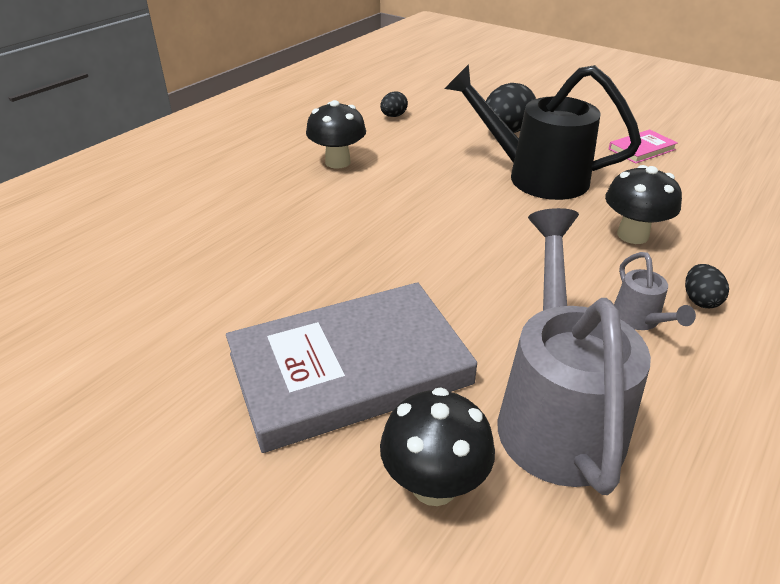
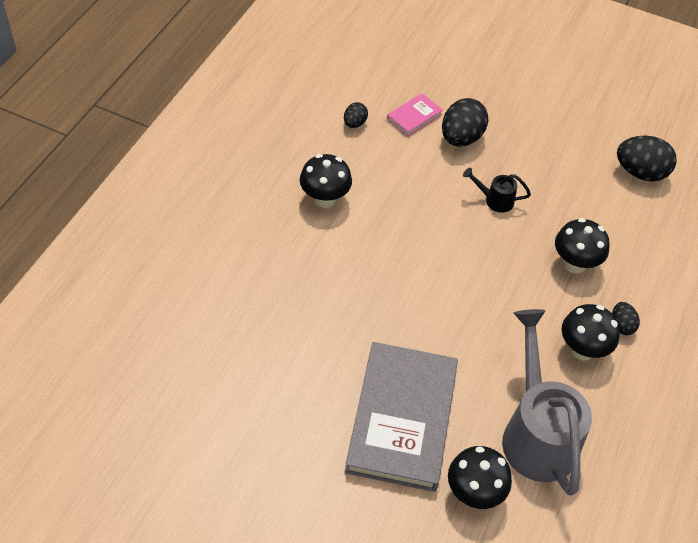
camera: 15 degrees left, 15 degrees up
grey book [226,282,477,453] -> grey book turned 45 degrees counterclockwise [345,342,458,492]
black watering can [444,64,641,200] -> black watering can [463,167,531,213], size x0.44
pink book [609,129,678,163] -> pink book moved to [387,93,443,136]
grey watering can [614,252,696,330] -> black mushroom [562,304,620,361]
none -> black egg [617,136,677,181]

